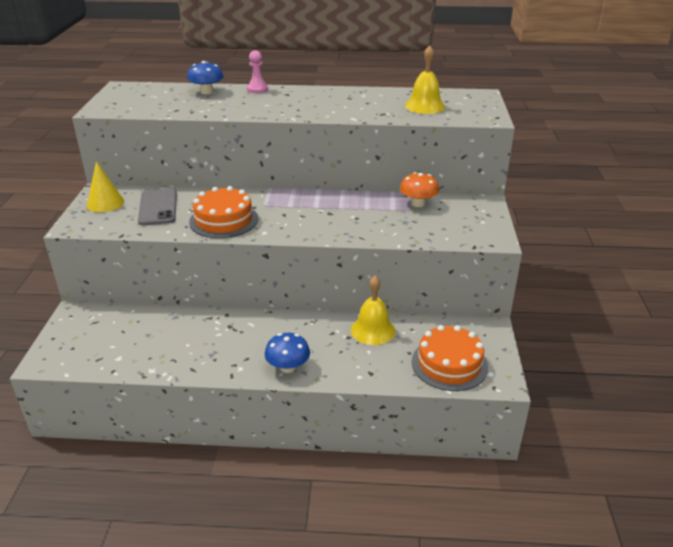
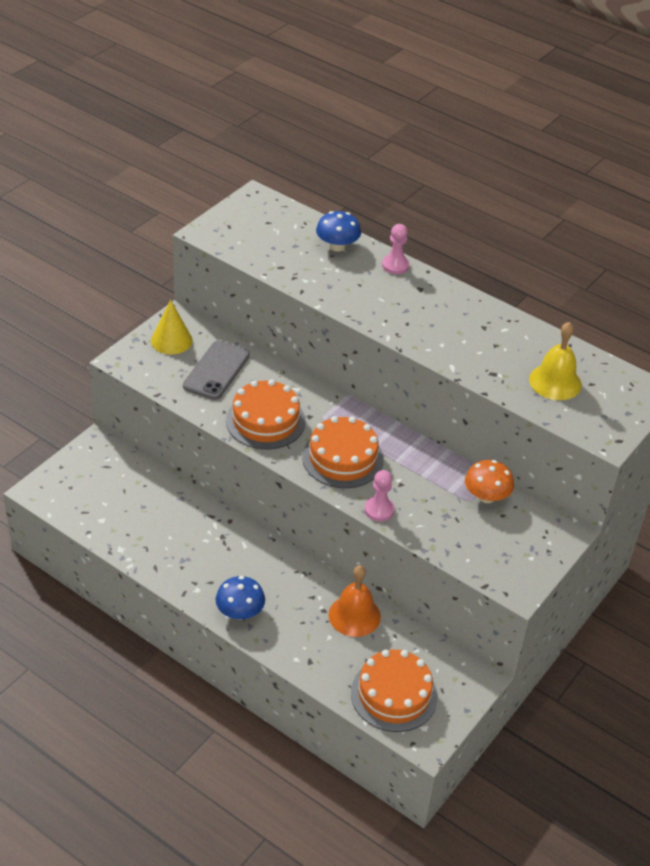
camera: 30 degrees right, 10 degrees up
yellow bell [351,276,395,345] -> orange bell [329,565,381,637]
none -> orange cake [302,416,383,488]
none -> pink pawn [365,470,395,521]

